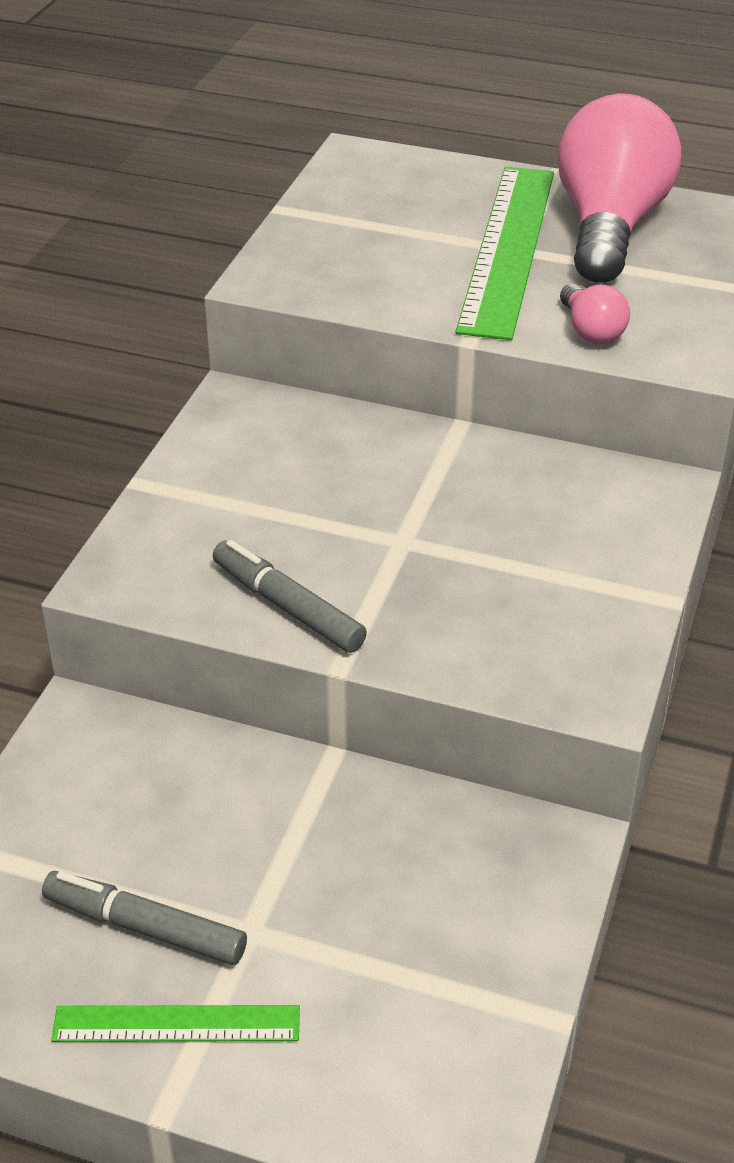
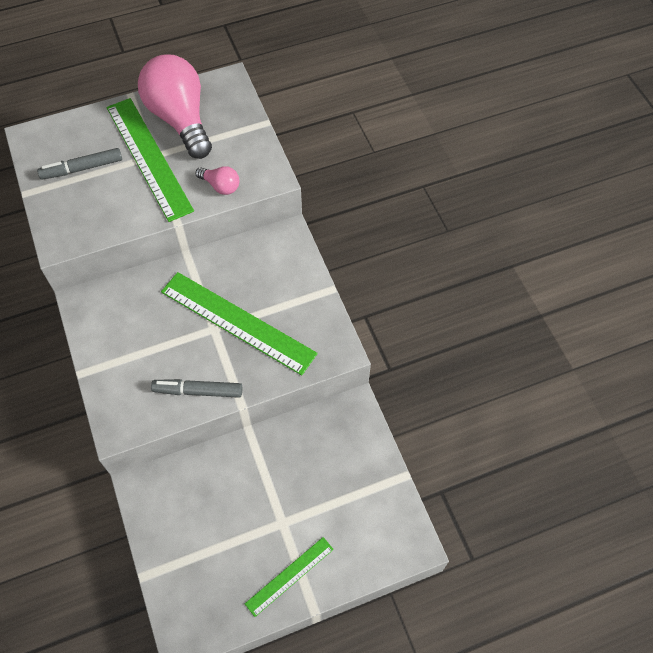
camera: 40 degrees left, 20 degrees up
grey marker [42,871,247,965] -> grey marker moved to [37,148,122,180]
none -> green ruler [161,272,318,375]

